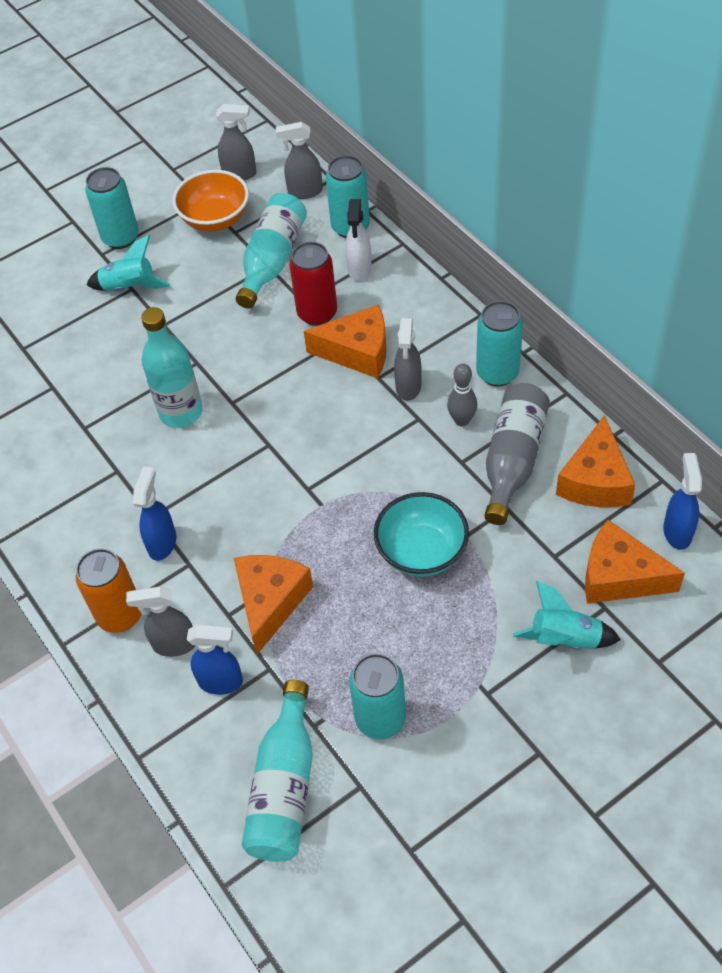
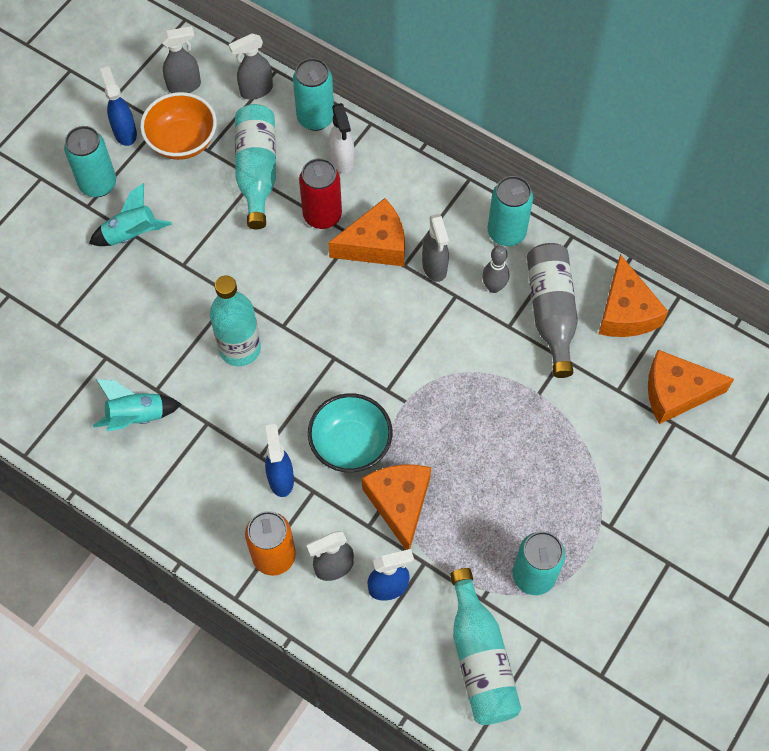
camera: 25 degrees left, 10 degrees up
turquoise bowl [374,492,469,577] -> turquoise bowl moved to [308,393,393,473]
turquoise rocket [513,581,621,649] -> turquoise rocket moved to [93,379,181,431]
blue spray bottle [663,453,702,550] -> blue spray bottle moved to [100,66,137,146]

